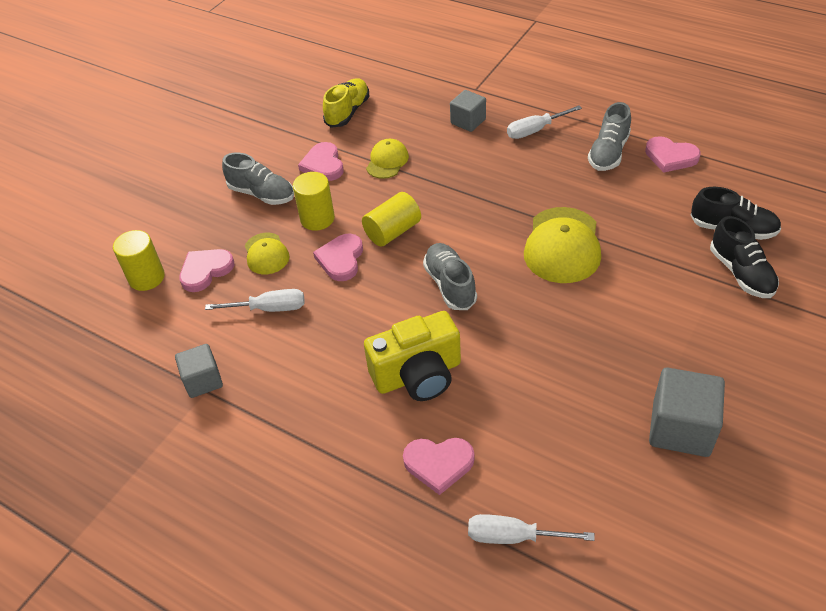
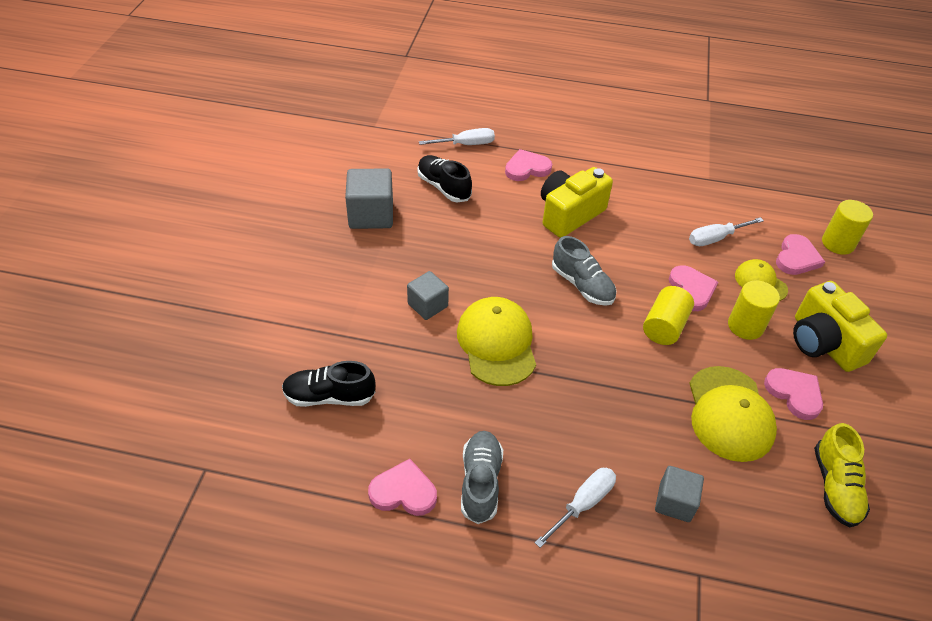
camera: 155 degrees right, 0 degrees up
grey cube [175,344,223,398] -> grey cube moved to [407,271,449,320]
grey shoe [222,152,294,205] -> yellow camera [793,281,887,372]
yellow cap [366,139,409,179] -> yellow cap [689,366,777,462], size x1.75
black shoe [710,216,779,298] -> black shoe moved to [417,155,472,202]

